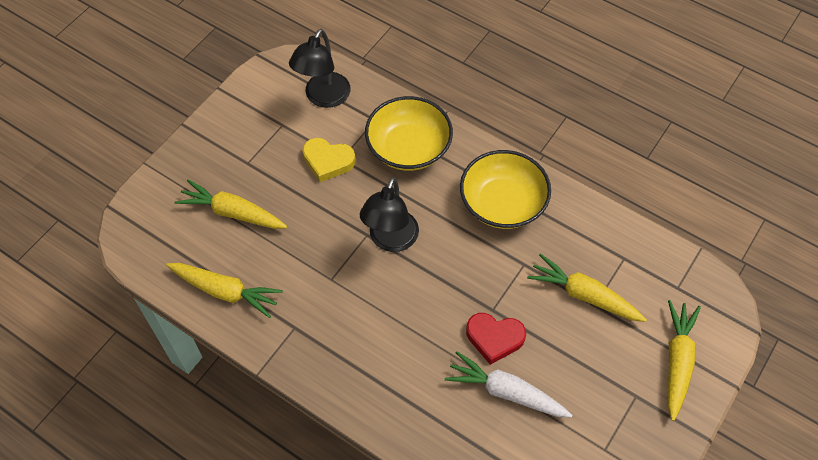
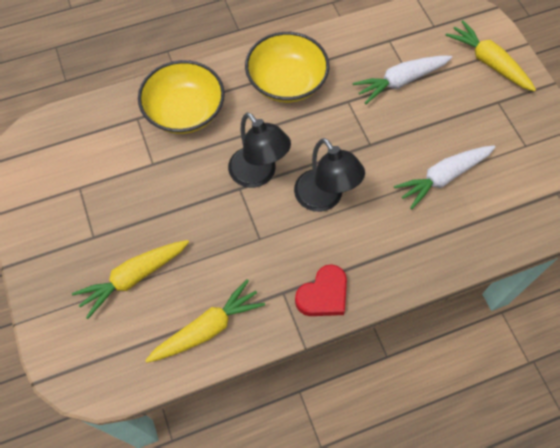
camera: 55 degrees left, 5 degrees up
black lamp [289,29,351,108] -> black lamp moved to [294,138,365,212]
yellow heart [302,138,356,182] -> none
red heart [466,313,526,365] -> red heart moved to [295,264,347,316]
yellow carrot [527,253,647,322] -> white carrot [352,56,452,104]

